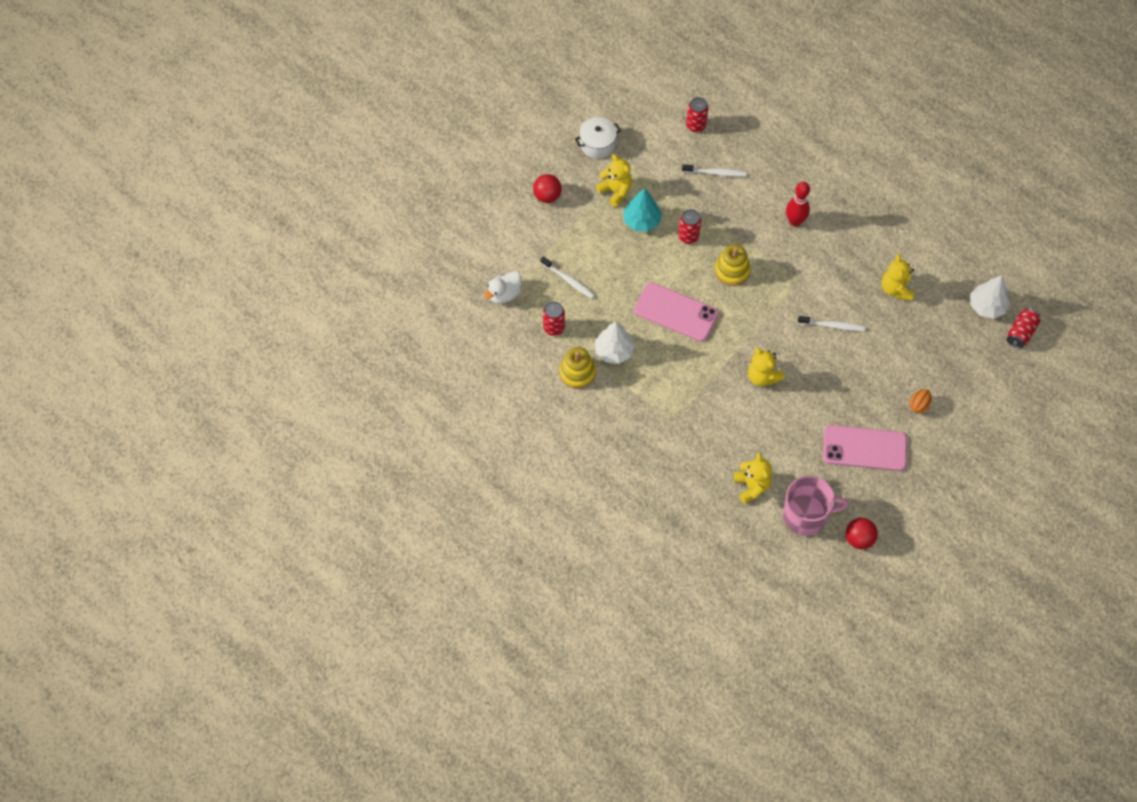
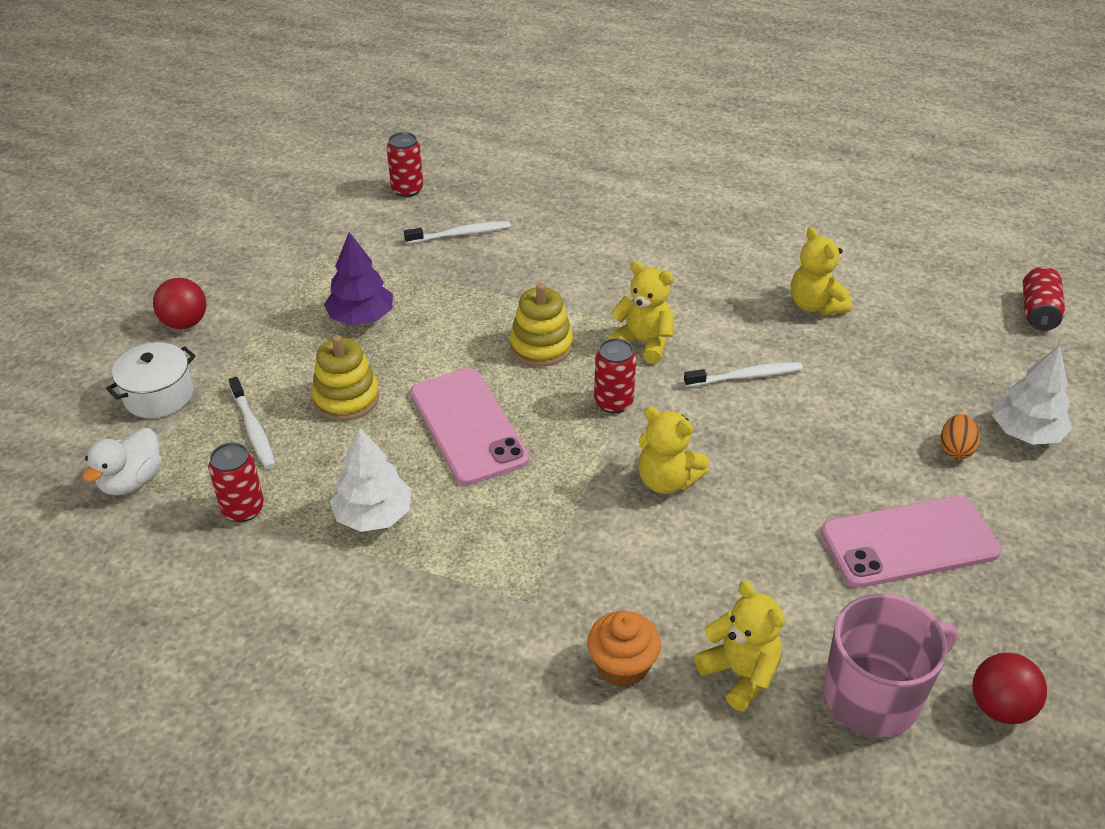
camera: 20 degrees left, 20 degrees down
white toothbrush [540,256,595,299] -> white toothbrush turned 45 degrees clockwise [229,377,276,469]
yellow stacking toy [559,347,596,389] -> yellow stacking toy moved to [312,335,380,421]
white pot [575,117,621,159] -> white pot moved to [106,342,196,418]
yellow teddy bear [596,154,632,207] -> yellow teddy bear moved to [608,261,674,364]
turquoise tree [623,188,662,232] -> purple tree [324,232,393,325]
pink phone [634,282,719,342] -> pink phone turned 60 degrees clockwise [410,368,529,485]
red can [678,209,701,244] -> red can moved to [594,338,636,413]
red bowling pin [786,182,810,227] -> none
white tree [970,276,1010,319] -> white tree moved to [992,345,1072,444]
none -> orange cupcake [587,611,661,687]

